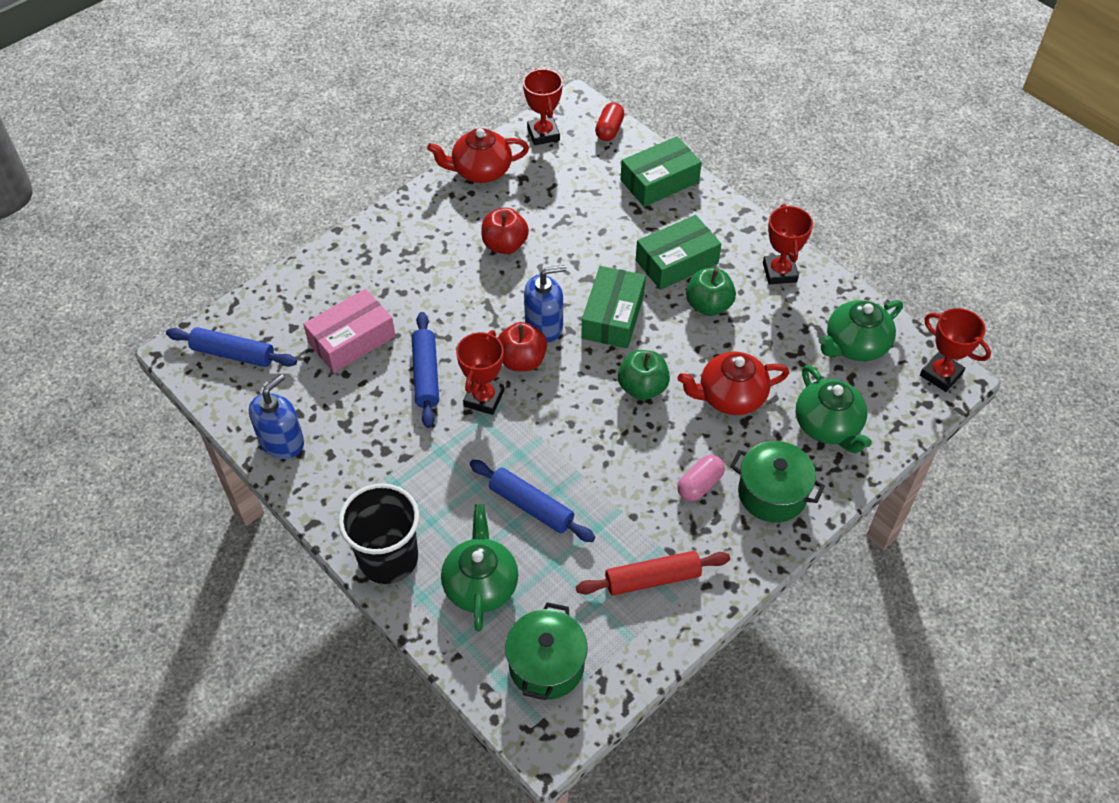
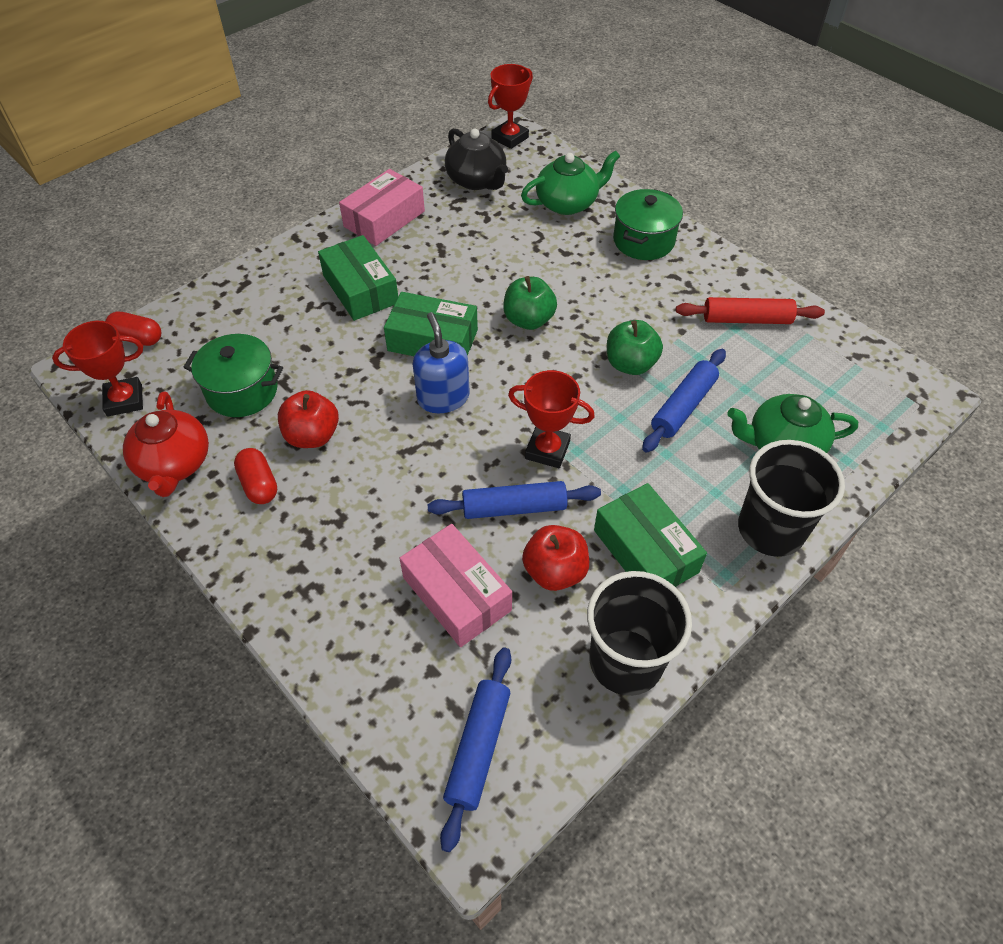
camera: 90 degrees left, 0 degrees up
blue soap dispenser [249,374,304,459] -> black cup [587,571,692,696]
red apple [498,322,547,371] -> red apple moved to [522,525,589,591]
green pot [505,602,588,700] -> green pot moved to [183,334,283,417]
red rolling pin [576,551,730,595] -> red rolling pin turned 75 degrees counterclockwise [675,297,825,324]
green box [621,136,702,207] -> green box moved to [594,483,707,587]
red teapot [677,352,789,415] -> none
pink capsule [677,455,725,501] -> none
green apple [686,268,736,316] -> green apple moved to [607,320,663,375]
red trophy [763,204,813,284] -> pink box [339,169,425,246]
green teapot [818,300,903,361] -> black teapot [445,128,508,190]
none -> red capsule [234,448,277,504]

